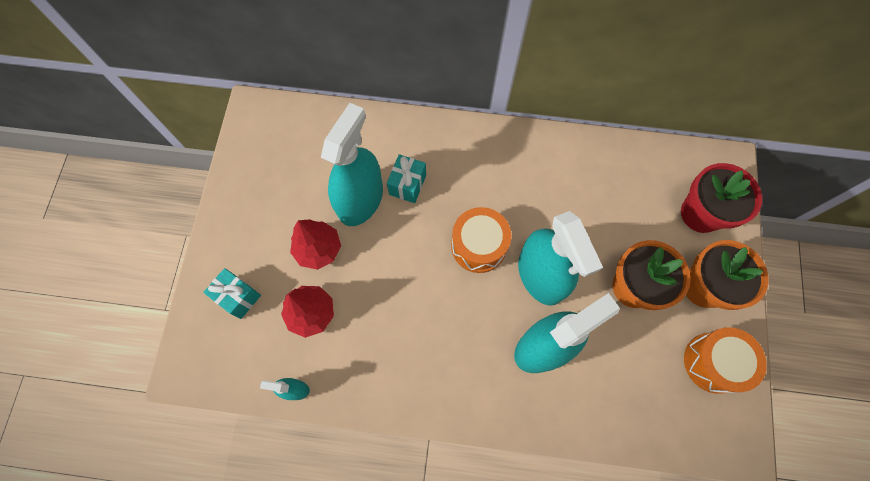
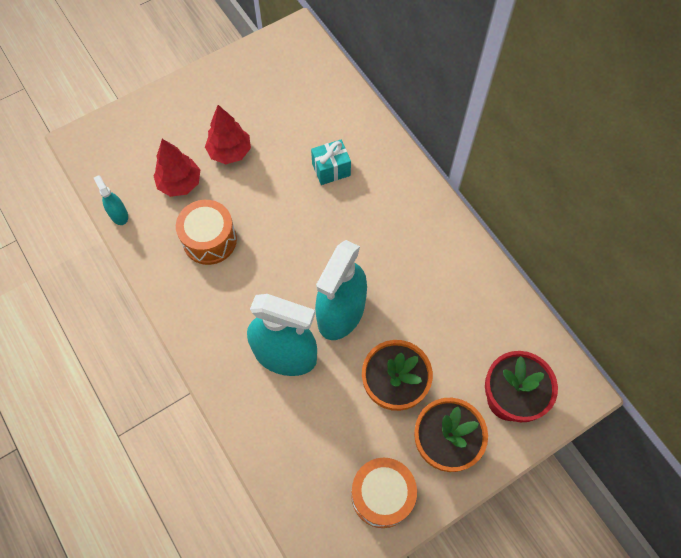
camera: 50 degrees right, 5 degrees down
turquoise gift [203,268,261,319] -> none
turquoise spray bottle [321,103,383,226] -> none
orange drum [451,207,512,273] -> orange drum moved to [176,200,237,265]

